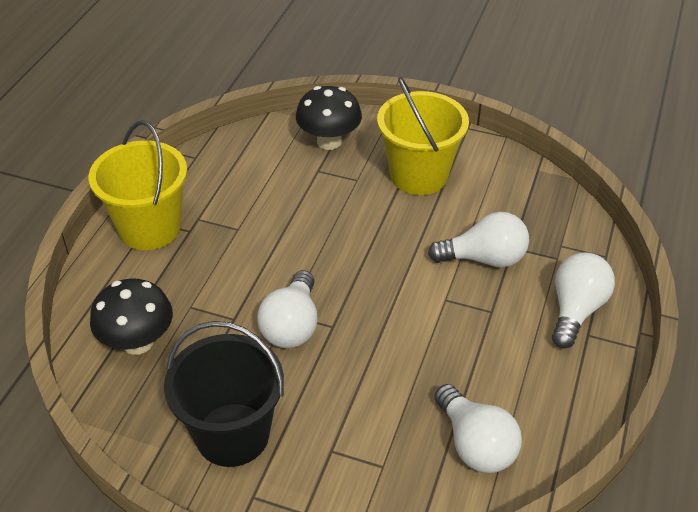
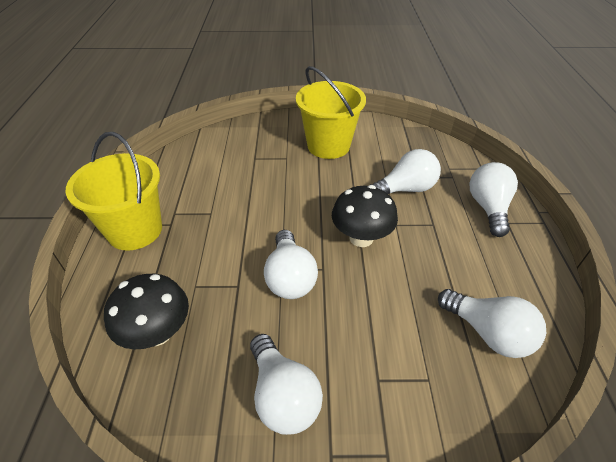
camera: 20 degrees left, 0 degrees up
black bucket [164,321,284,467] -> white light bulb [250,334,323,435]
black mushroom [296,86,362,150] -> black mushroom moved to [332,185,398,247]

